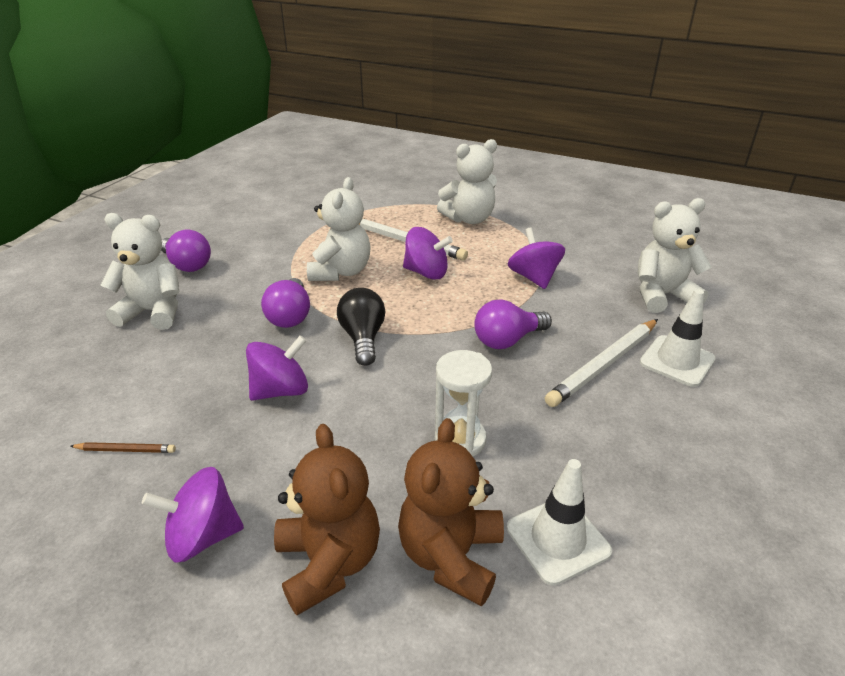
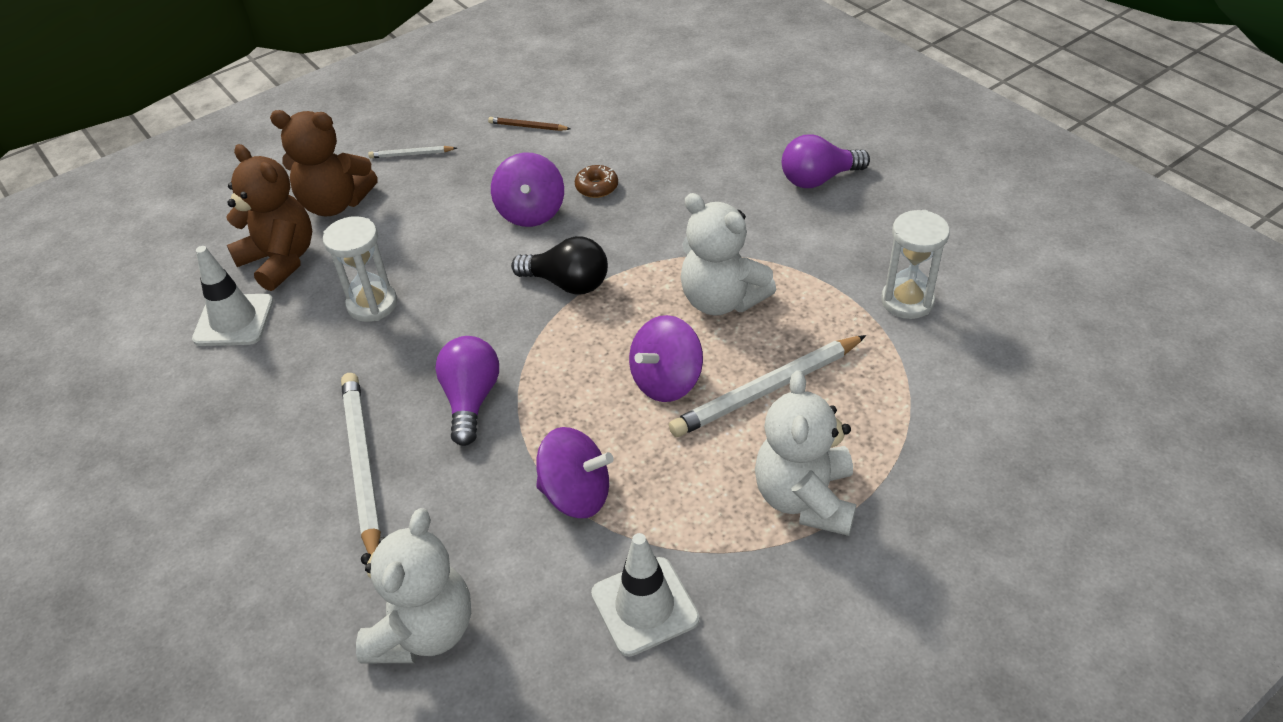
camera: 120 degrees right, 10 degrees up
brown pencil [70,442,176,453] -> brown pencil turned 75 degrees clockwise [488,117,571,131]
white teddy bear [100,213,179,330] -> none
purple spinning top [142,467,244,562] -> white pencil [368,146,457,158]
purple light bulb [261,278,310,328] -> none
white traffic cone [640,289,716,387] -> white traffic cone moved to [591,533,699,657]
none -> brown donut [575,165,618,198]
none -> white hourglass [881,210,950,319]

